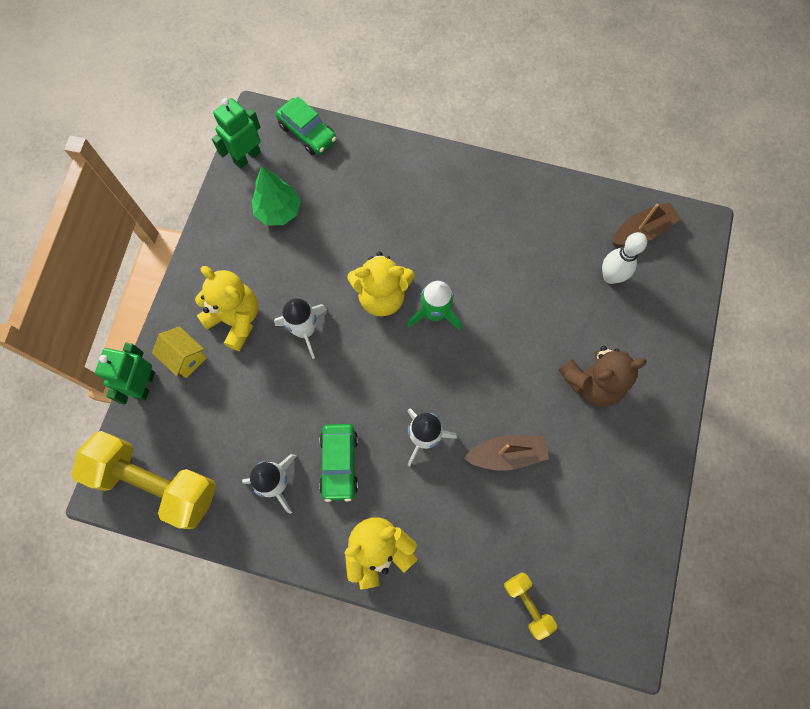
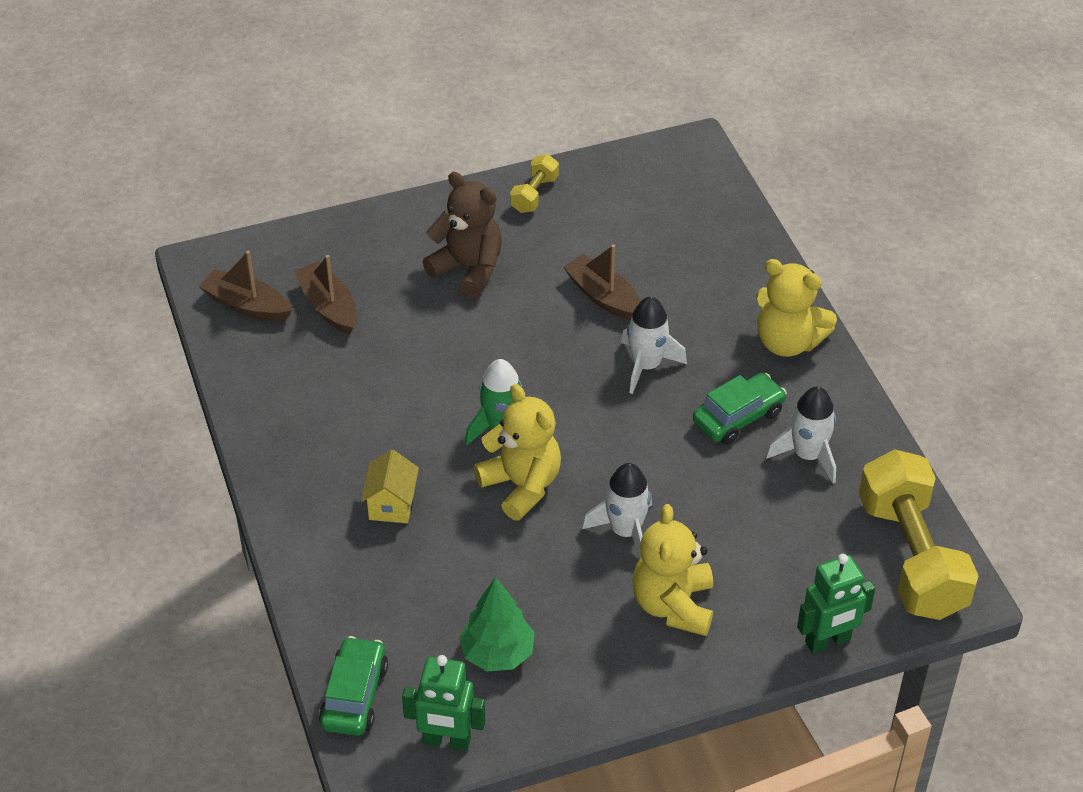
camera: 125 degrees left, 25 degrees down
yellow house [152,326,207,378] -> yellow house moved to [361,450,419,523]
yellow dumbbell [504,572,557,640] -> yellow dumbbell moved to [510,154,559,213]
white bowling pin [602,232,647,284] -> brown boat [294,255,356,334]

